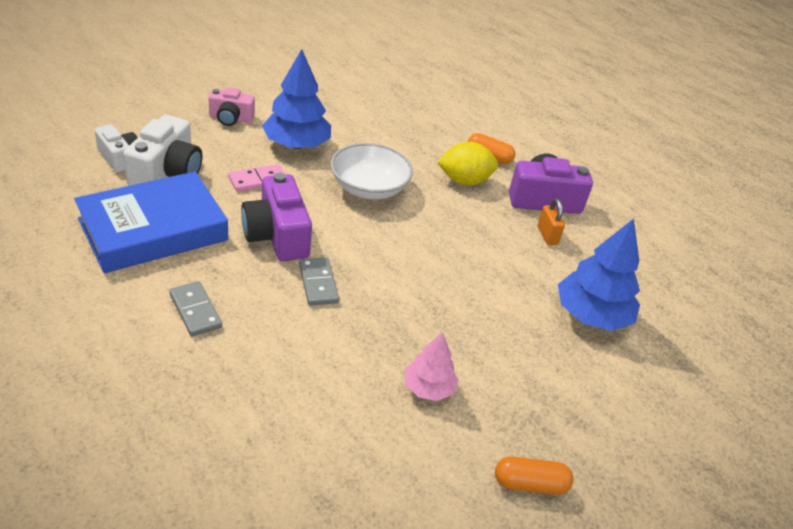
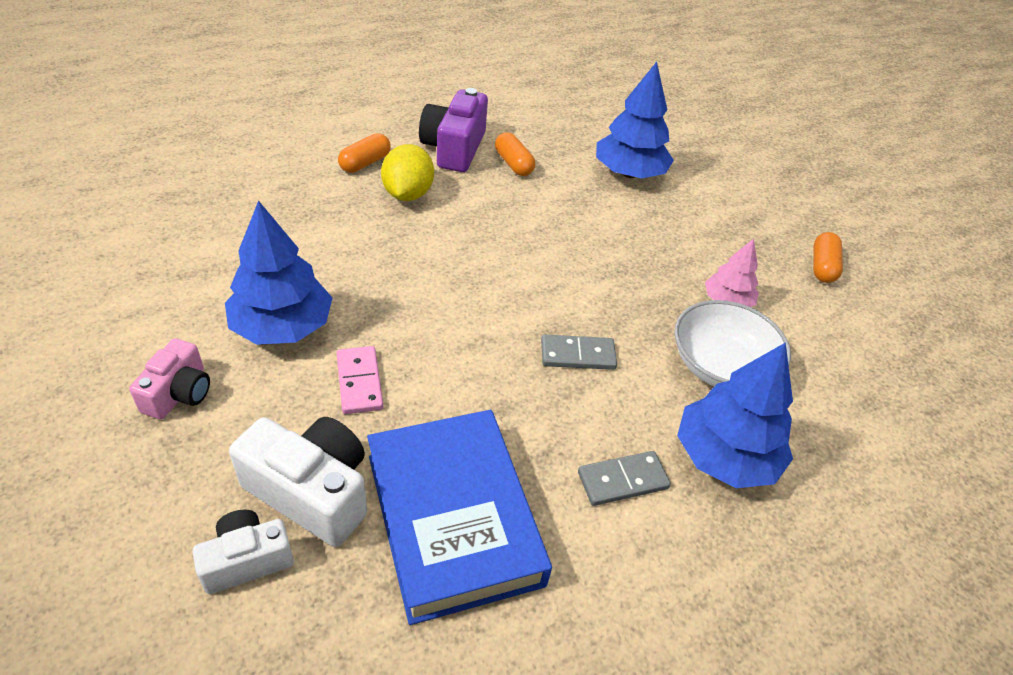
camera: 75 degrees left, 5 degrees up
purple camera [241,173,312,261] -> none
white bowl [331,143,413,199] -> white bowl moved to [674,300,791,386]
orange padlock [538,199,565,245] -> orange capsule [495,132,535,176]
none -> blue tree [677,342,793,488]

